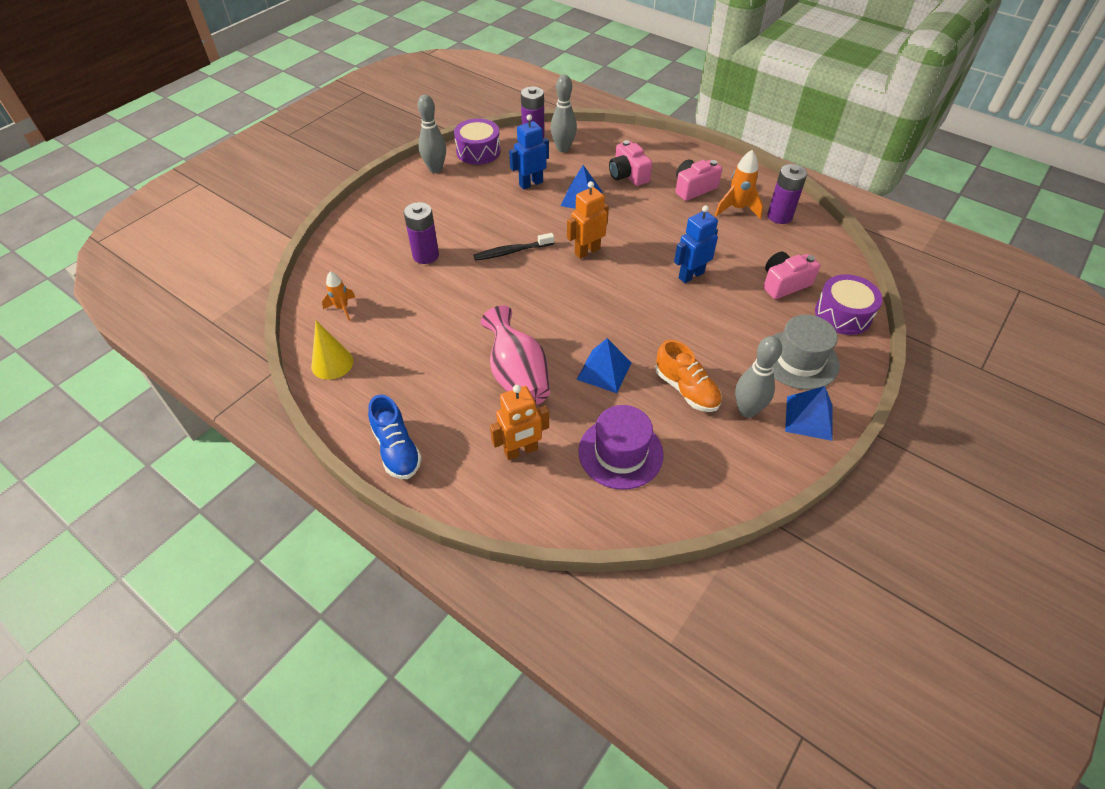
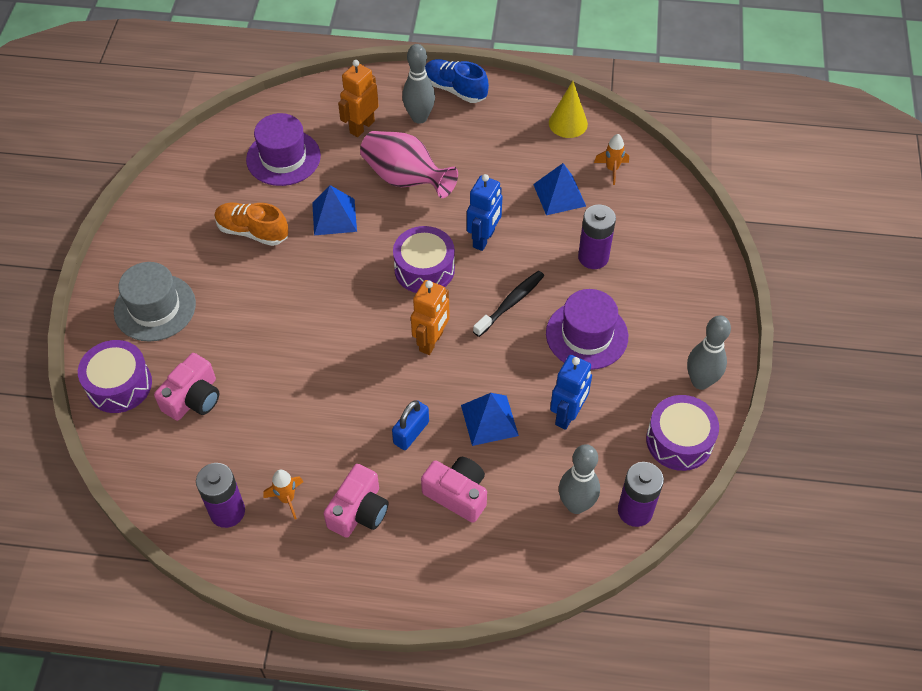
camera: 150 degrees right, 5 degrees up
blue robot [674,205,718,283] -> blue robot moved to [467,174,502,251]
orange rocket [715,150,763,219] -> orange rocket [263,470,303,519], size x0.65
grey bowling pin [735,336,782,418] -> grey bowling pin moved to [402,44,435,124]
blue pyramid [785,386,832,441] -> blue pyramid moved to [533,163,586,215]
none -> blue padlock [392,400,429,450]
none -> purple drum [393,226,455,293]
none -> purple hat [546,289,628,370]

